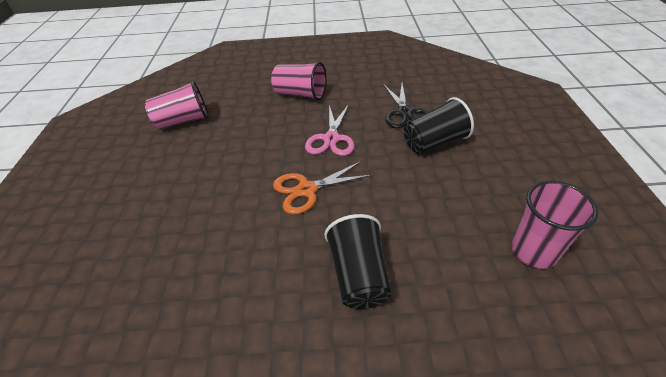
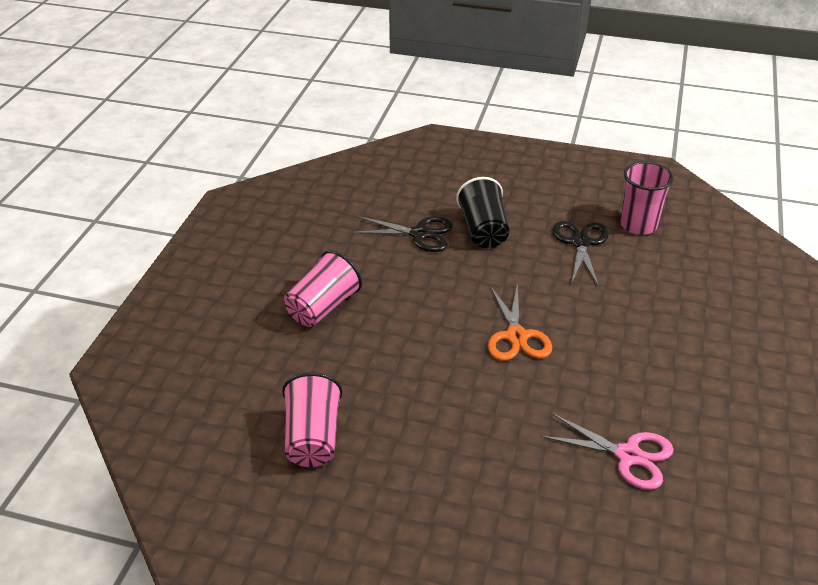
camera: 75 degrees left, 5 degrees down
pink scissors [305,104,355,156] -> pink scissors moved to [540,413,674,490]
black cup [324,214,392,309] -> none
none -> black scissors [552,221,609,287]

